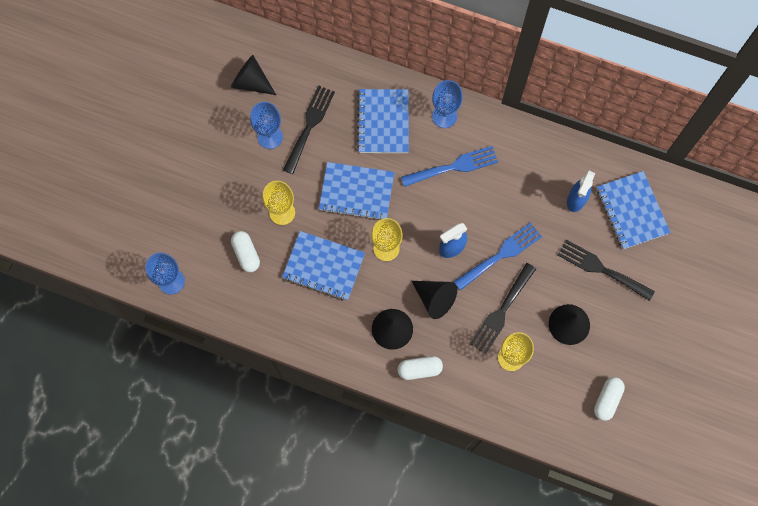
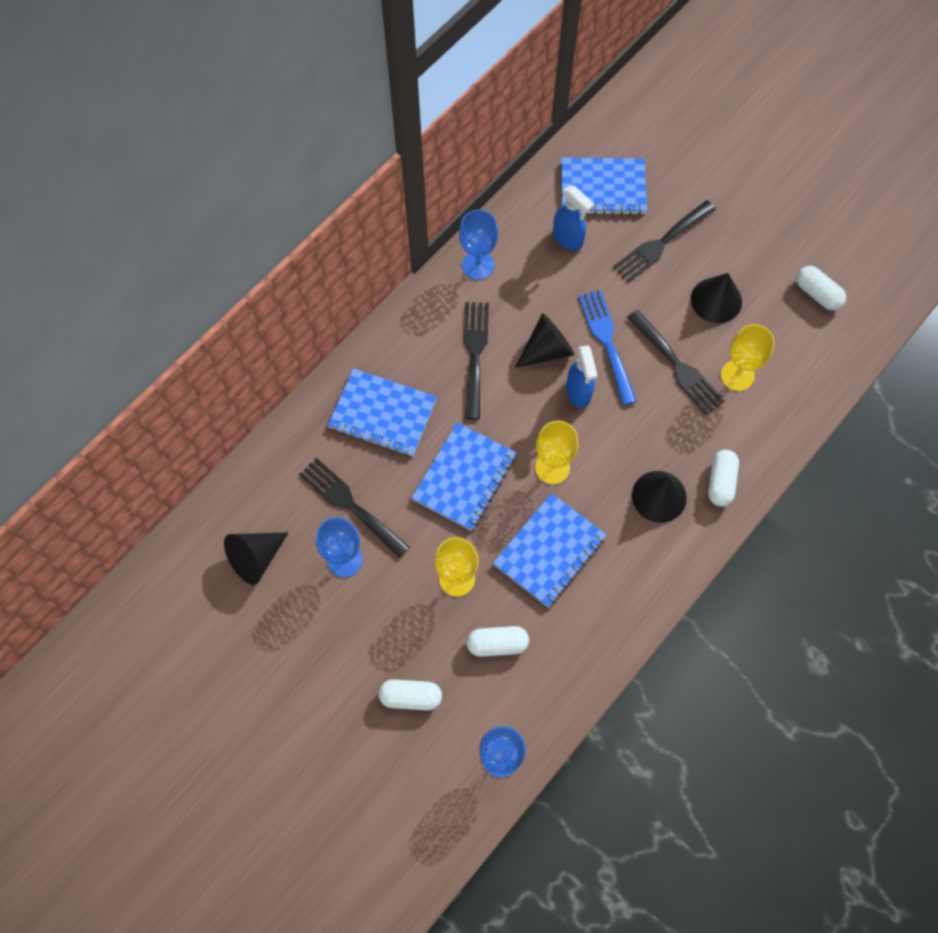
camera: 70 degrees left, 5 degrees down
blue fork [401,146,498,187] -> black fork [464,302,489,420]
black cone [412,281,457,319] -> black cone moved to [515,313,575,368]
blue goblet [432,80,463,128] -> blue goblet moved to [459,209,498,280]
none -> white capsule [379,679,442,710]

